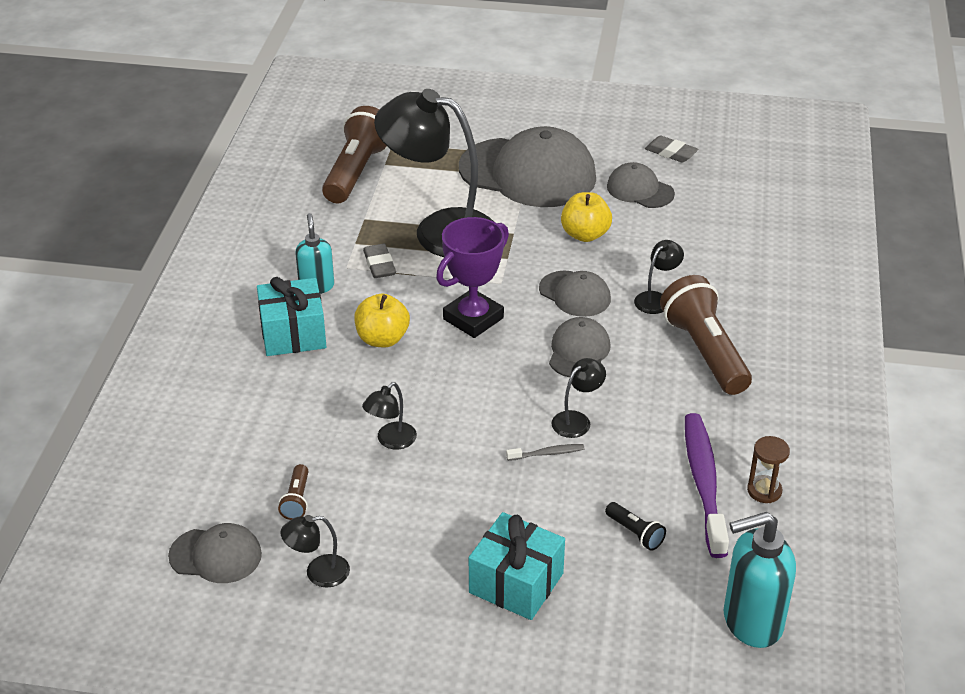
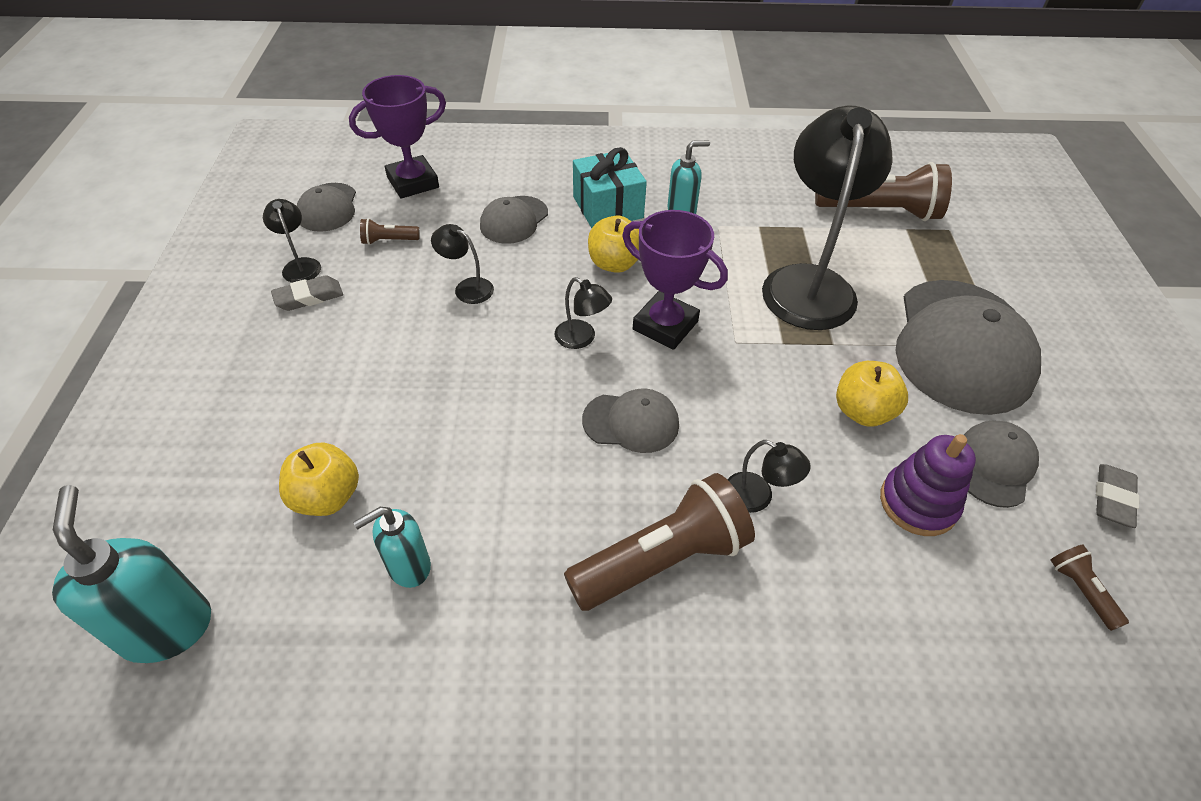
camera: 80 degrees right, 10 degrees up
grey eraser [363,244,396,278] -> grey eraser moved to [271,275,343,311]
turquoise gift [469,512,565,620] -> none
grey toothbrush [506,444,585,461] -> none
grey cap [539,271,611,317] -> grey cap moved to [480,196,548,244]
black lamp [551,358,606,438] -> black lamp moved to [555,277,612,349]
black flashlight [605,502,666,551] -> yellow apple [279,442,359,516]
purple toothbrush [685,413,729,558] -> turquoise soap dispenser [353,507,431,588]
brown hourglass [747,436,790,503] -> none
none -> purple trophy [349,75,446,199]
none -> purple stacking toy [880,434,976,536]
none -> brown flashlight [1051,544,1129,631]

